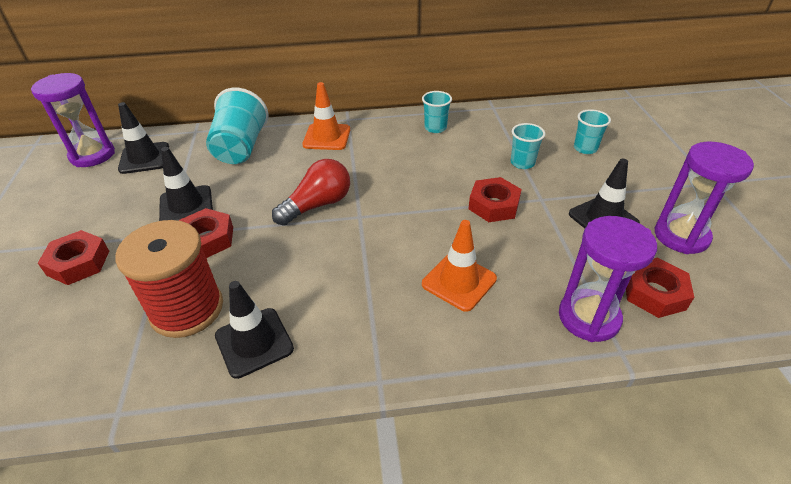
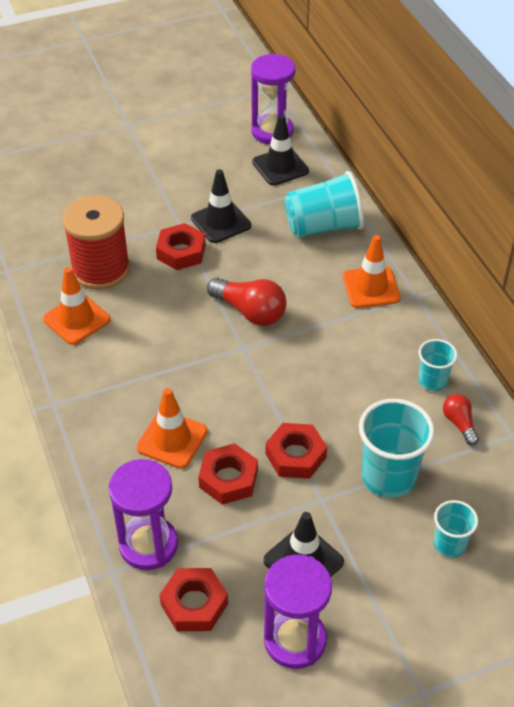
camera: 75 degrees right, 5 degrees up
red nut [38,230,109,285] -> red nut moved to [198,443,258,505]
black traffic cone [215,281,294,379] -> orange traffic cone [43,267,110,345]
turquoise cup [511,123,545,169] -> turquoise cup [359,399,435,498], size x1.77
none -> red light bulb [443,394,479,446]

